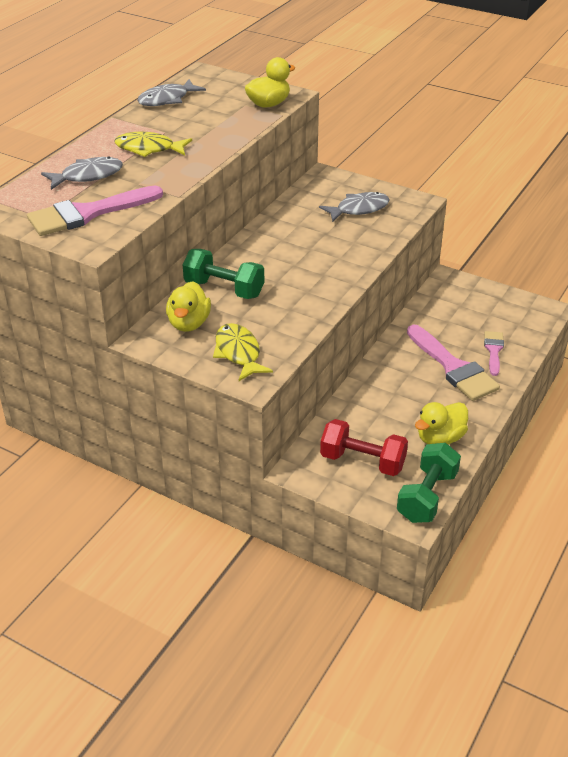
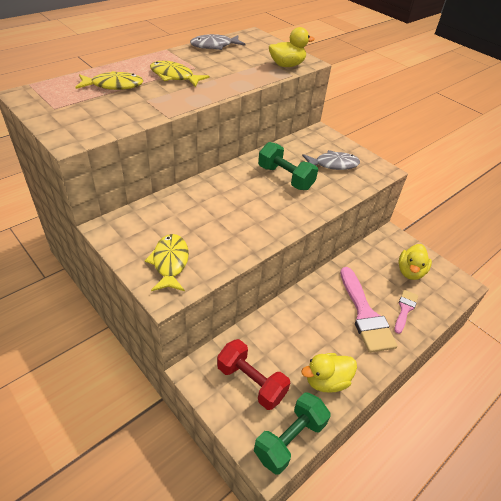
camera: 15 degrees right, 5 degrees up
pink brush [27,186,163,236] -> none
grey fish [41,157,123,190] -> yellow fish [75,71,143,90]
yellow duck [166,281,211,332] -> yellow duck moved to [398,244,432,280]
green dumbbell [183,249,264,299] -> green dumbbell moved to [258,142,318,190]

